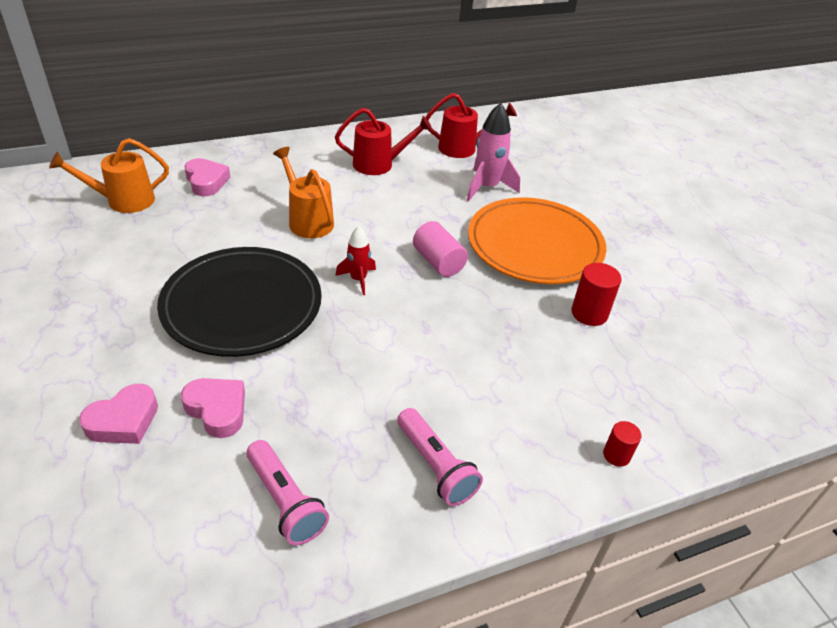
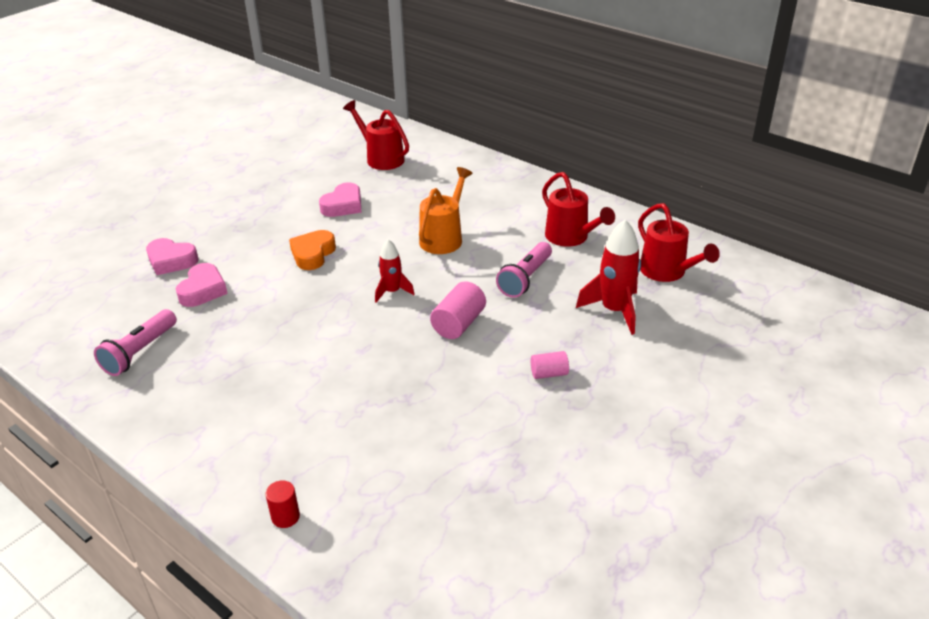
camera: 65 degrees right, 5 degrees down
orange watering can [49,138,169,213] -> red watering can [343,100,409,170]
black plate [157,247,322,357] -> orange heart [289,230,336,270]
pink heart [185,158,230,196] -> pink heart moved to [319,183,361,217]
pink flashlight [397,408,483,506] -> pink flashlight moved to [496,242,552,298]
pink rocket [467,103,520,201] -> red rocket [576,219,641,335]
orange plate [468,197,606,284] -> pink cylinder [531,351,569,379]
red cylinder [571,263,621,326] -> none

